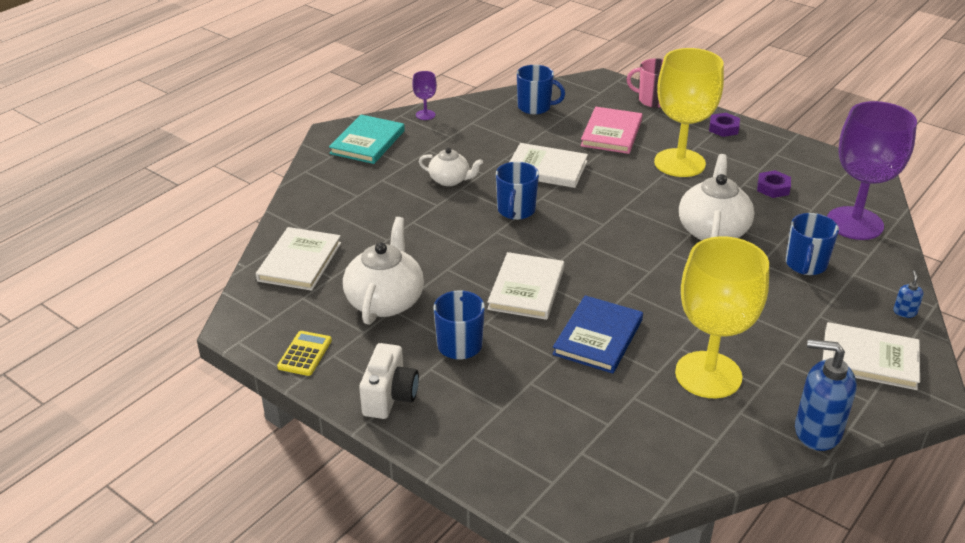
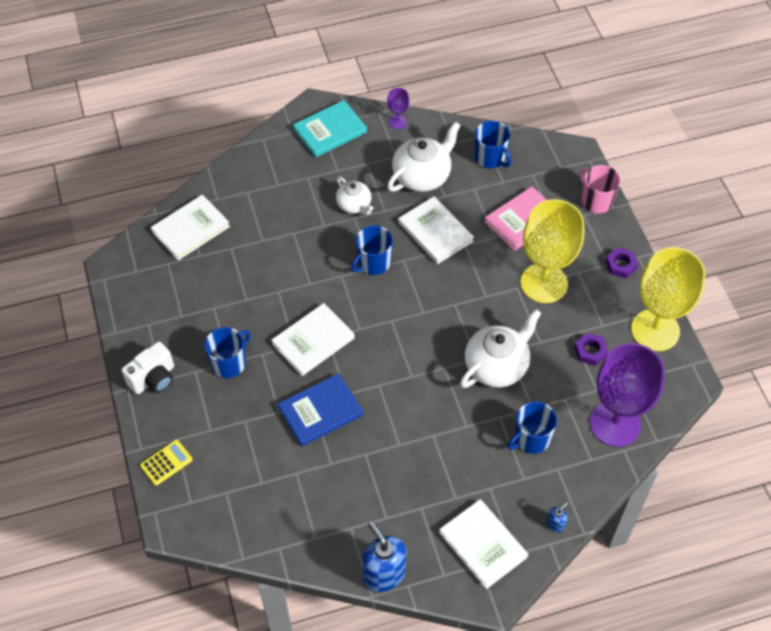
camera: 35 degrees right, 20 degrees up
yellow calculator [277,331,332,376] -> yellow calculator moved to [140,440,193,486]
white teapot [343,217,424,325] -> white teapot moved to [387,122,461,192]
yellow goblet [675,236,769,398] -> yellow goblet moved to [631,247,706,351]

